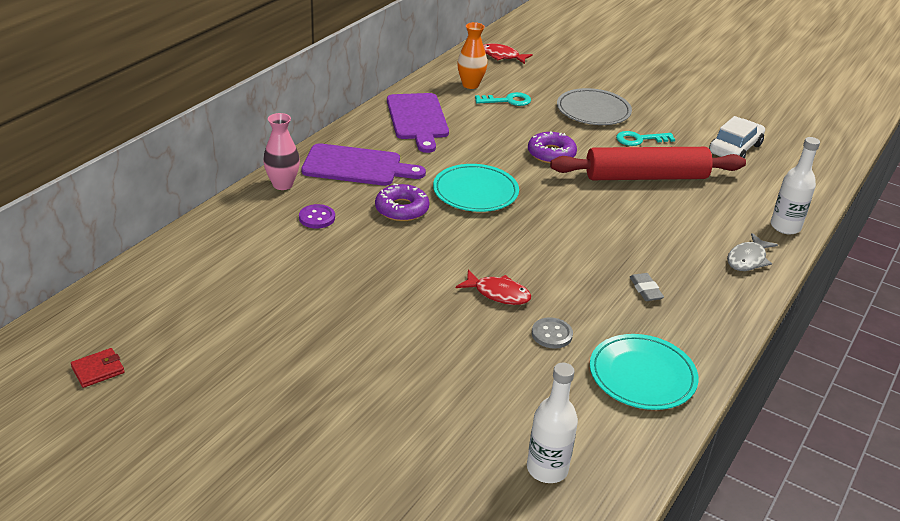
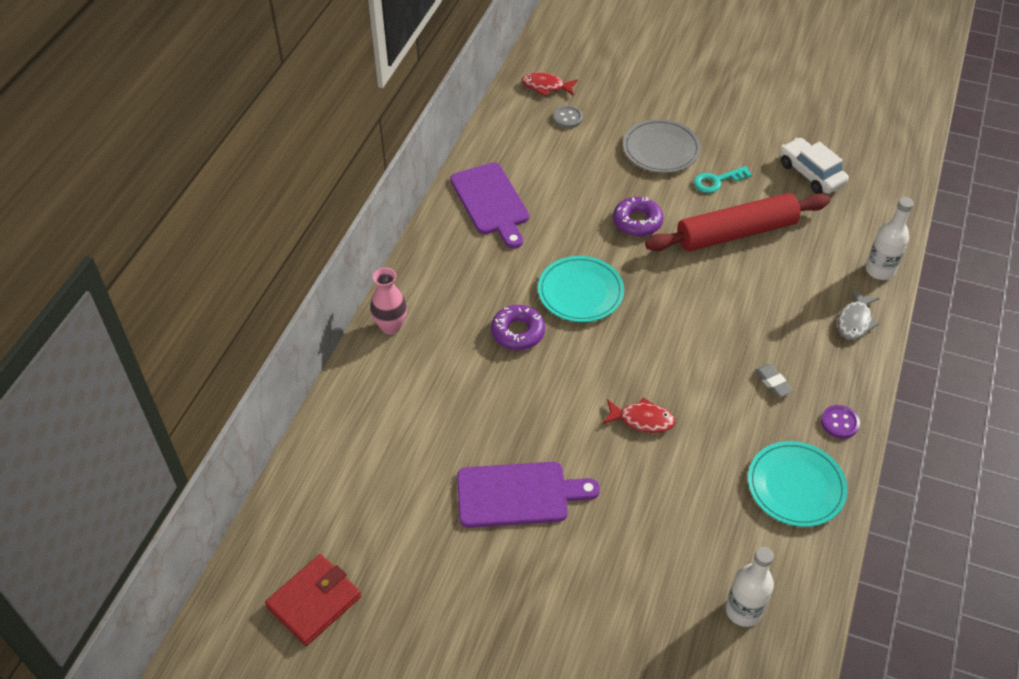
camera: 10 degrees left, 15 degrees up
red wallet [71,348,124,388] -> red wallet [265,554,361,646], size x1.86
purple button [299,204,335,229] -> purple button moved to [821,405,860,439]
purple cutting board [301,143,426,186] -> purple cutting board moved to [457,462,600,528]
orange vase [457,22,487,89] -> none
turquoise key [475,92,531,106] -> none
grey button [532,317,573,349] -> grey button moved to [553,105,583,128]
white car [709,116,765,158] -> white car turned 60 degrees counterclockwise [780,137,849,194]

